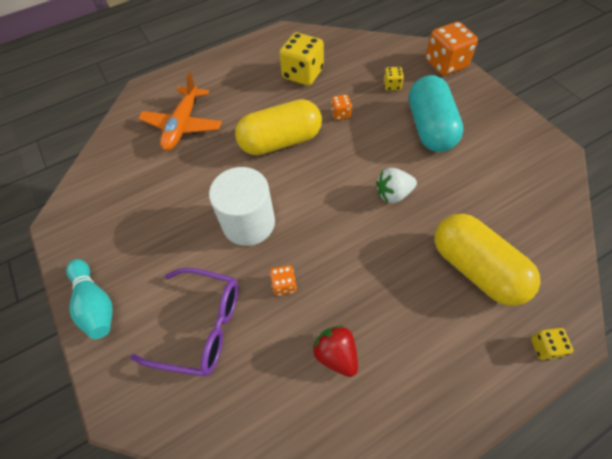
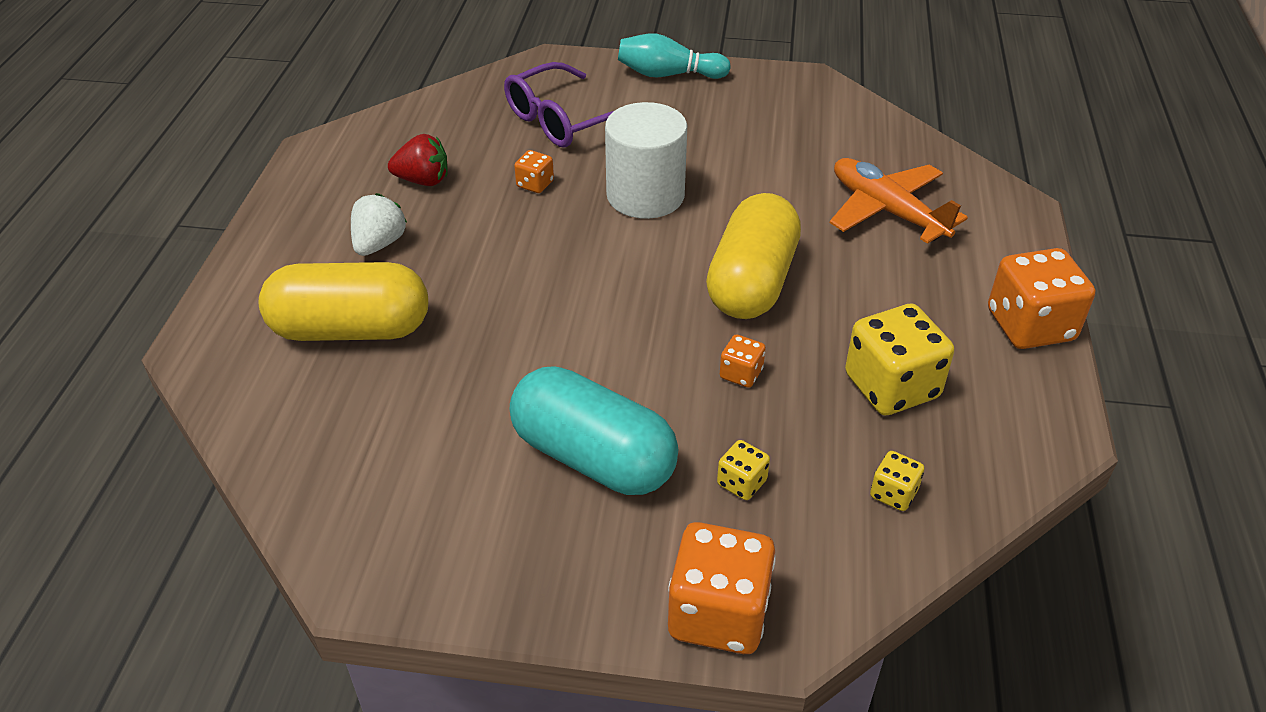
camera: 125 degrees right, 15 degrees down
white strawberry [376,168,417,203] -> white strawberry moved to [351,193,407,256]
yellow dice [531,328,573,360] -> yellow dice moved to [870,451,925,511]
none -> orange dice [988,248,1095,349]

